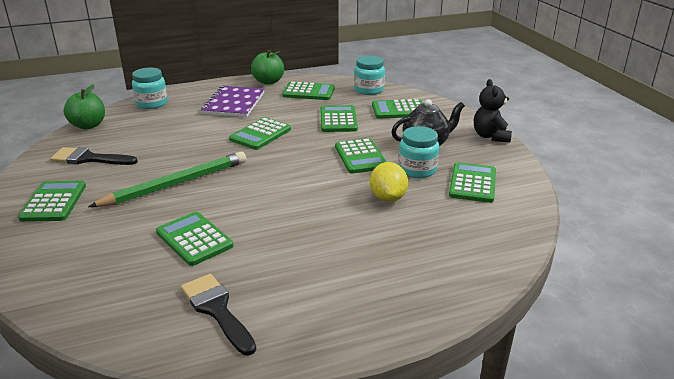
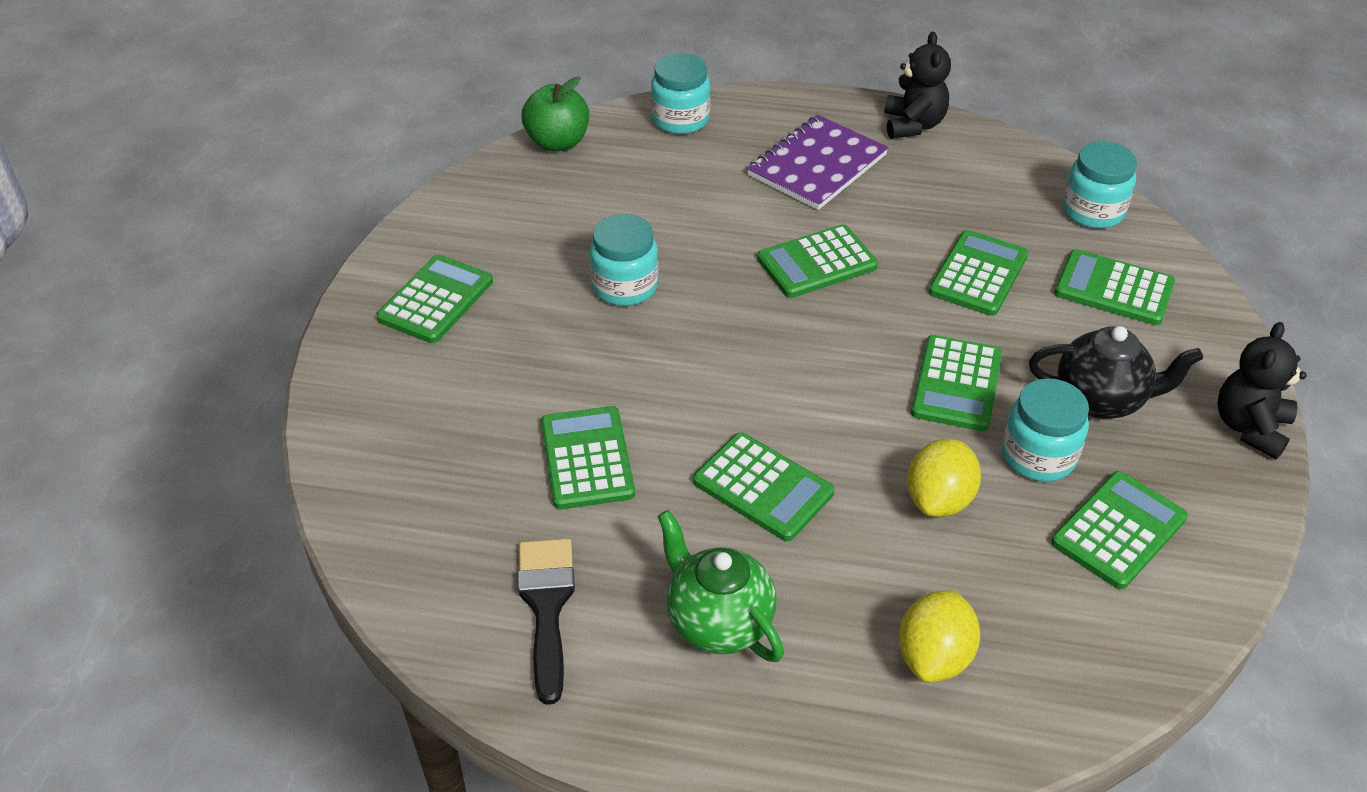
camera: 30 degrees right, 15 degrees up
black brush [50,147,138,165] -> none
green pencil [88,152,247,207] -> none
green apple [251,50,284,85] -> black teddy bear [884,32,951,139]
green calculator [282,82,335,100] -> green calculator moved to [693,432,834,541]
none -> turquoise jar [590,214,659,306]
none -> green teapot [657,510,784,662]
none -> yellow lemon [899,590,980,683]

